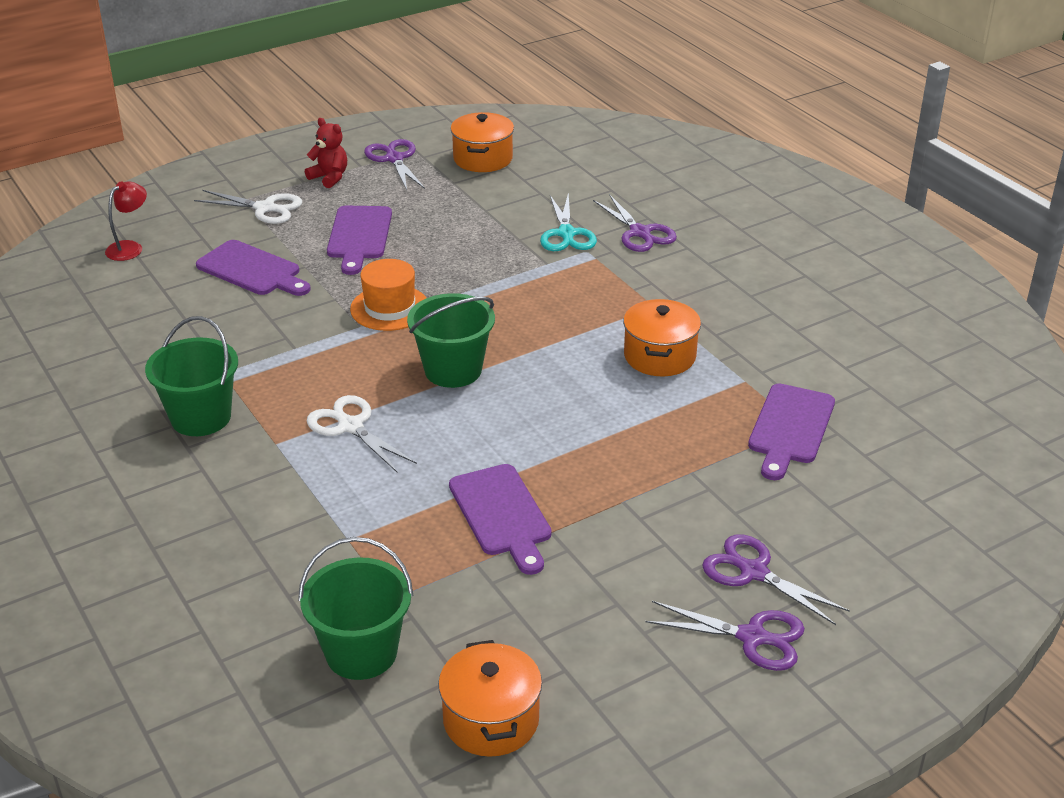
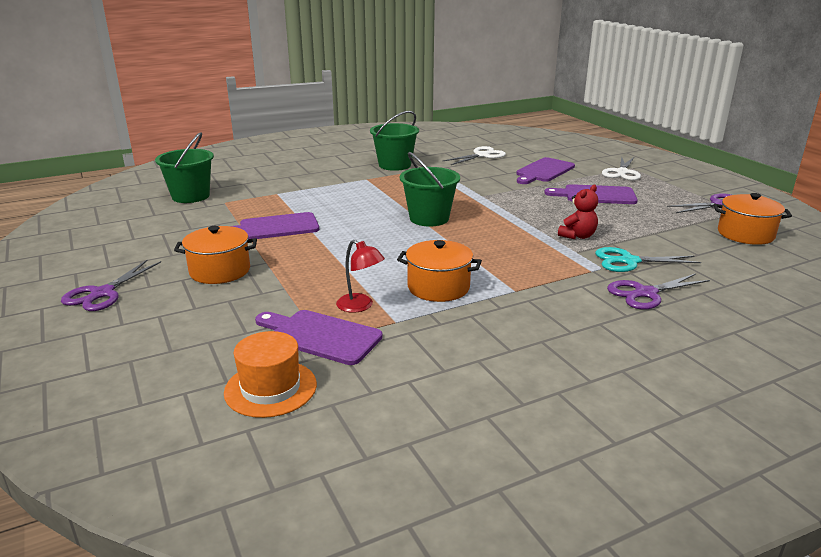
camera: 95 degrees right, 10 degrees down
red lamp [105,181,147,261] -> red lamp moved to [336,240,385,313]
red teddy bear [305,118,347,188] -> red teddy bear moved to [558,185,598,239]
white scissors [307,395,417,473] -> white scissors moved to [443,146,506,165]
orange hat [350,259,426,331] -> orange hat moved to [224,331,317,418]
orange pot [438,640,542,757] -> orange pot moved to [174,226,257,284]
purple scissors [702,534,850,625] -> none

